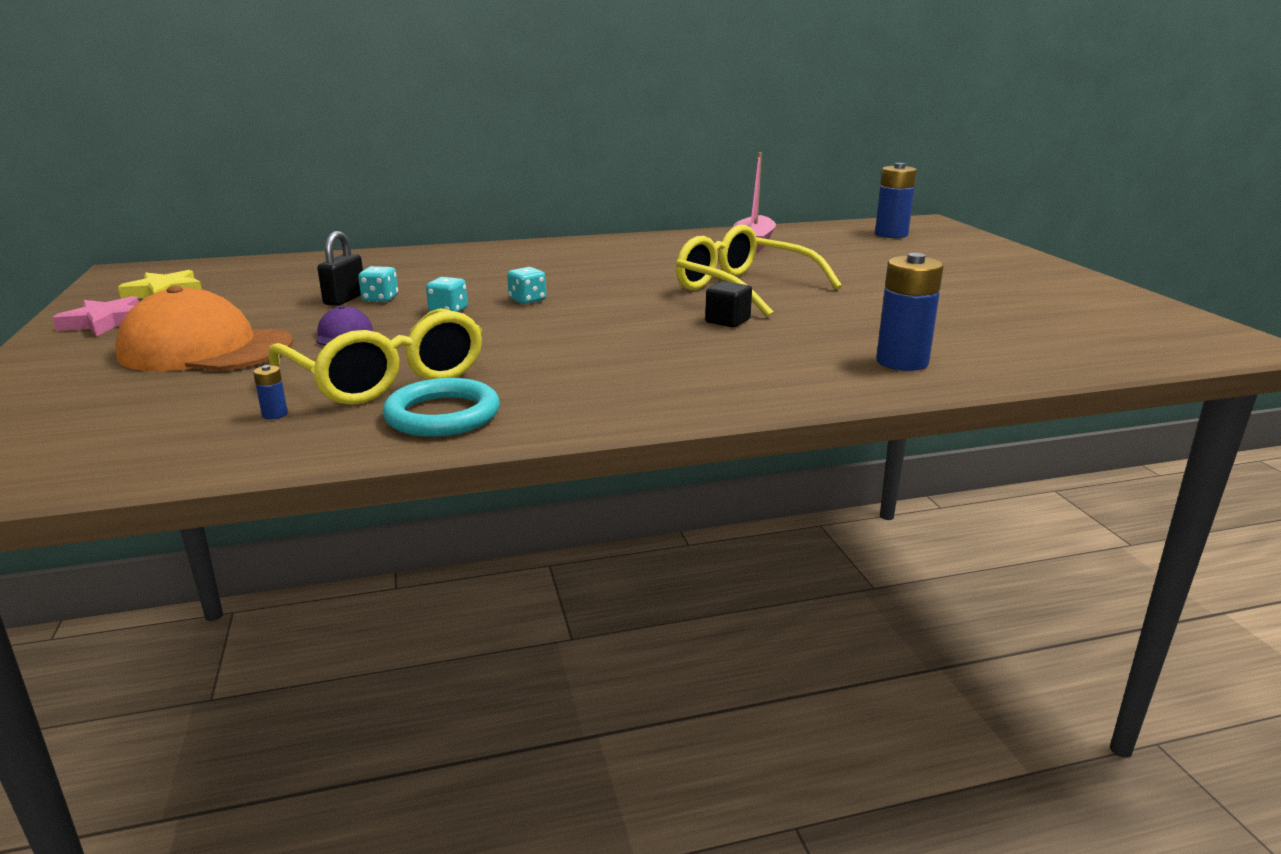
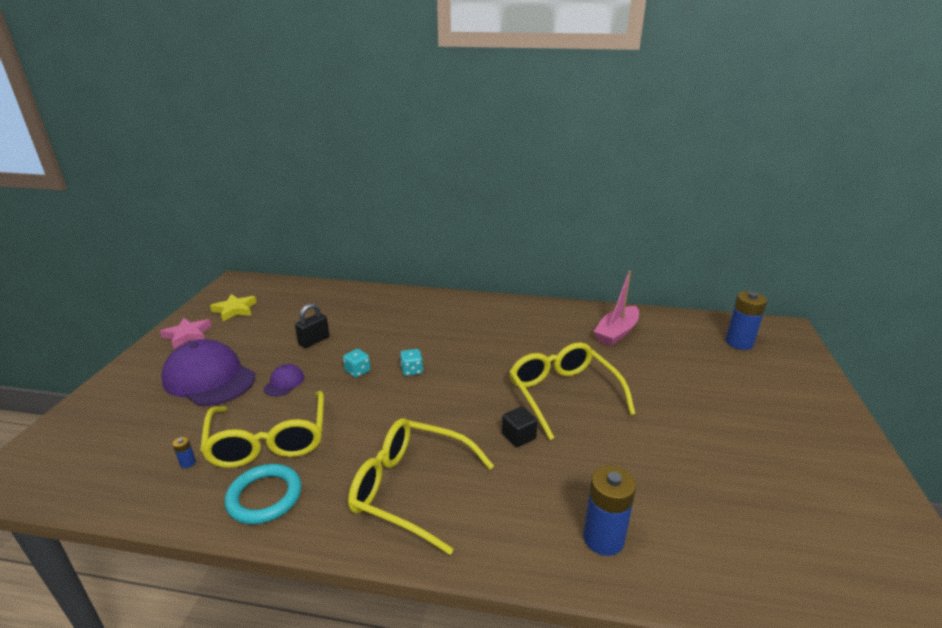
camera: 25 degrees right, 5 degrees up
orange cap [116,286,293,371] -> purple cap [161,339,255,406]
turquoise dice [358,266,398,302] -> none
none -> yellow glasses [348,418,494,555]

